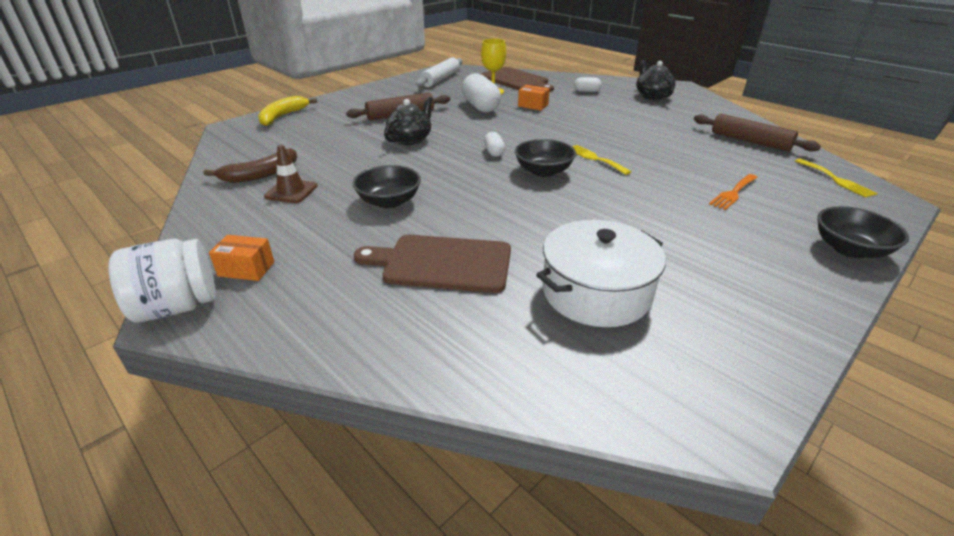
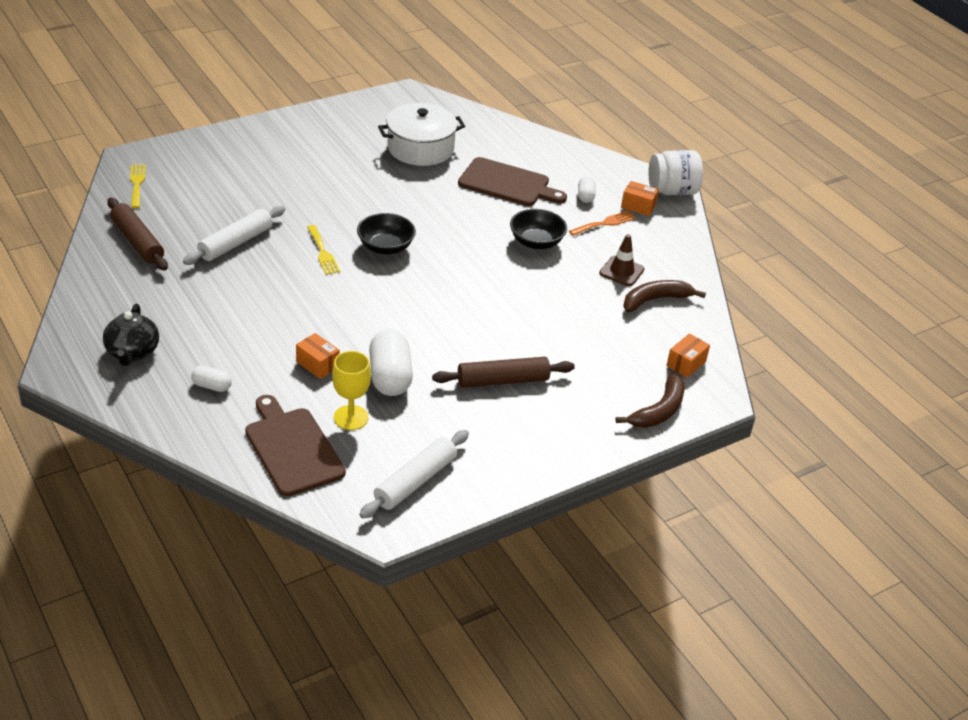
camera: 170 degrees left, 5 degrees up
yellow banana [258,96,317,126] -> brown banana [616,373,685,428]
black teapot [384,97,433,145] -> none
white capsule [484,132,505,157] -> white capsule moved to [578,176,596,203]
orange fork [709,174,758,210] -> orange fork moved to [569,210,636,236]
black bowl [817,206,909,258] -> none
none -> white rolling pin [183,206,285,265]
none -> orange box [666,333,710,378]

